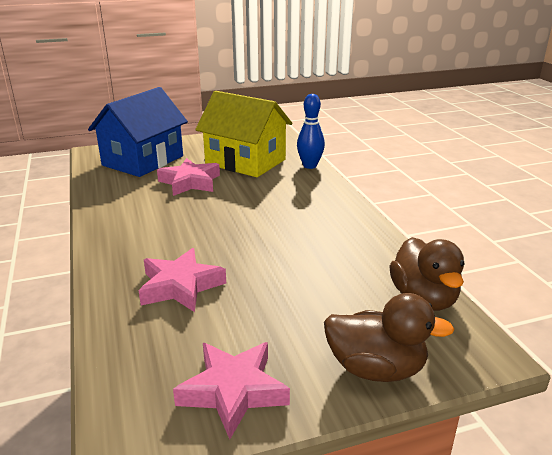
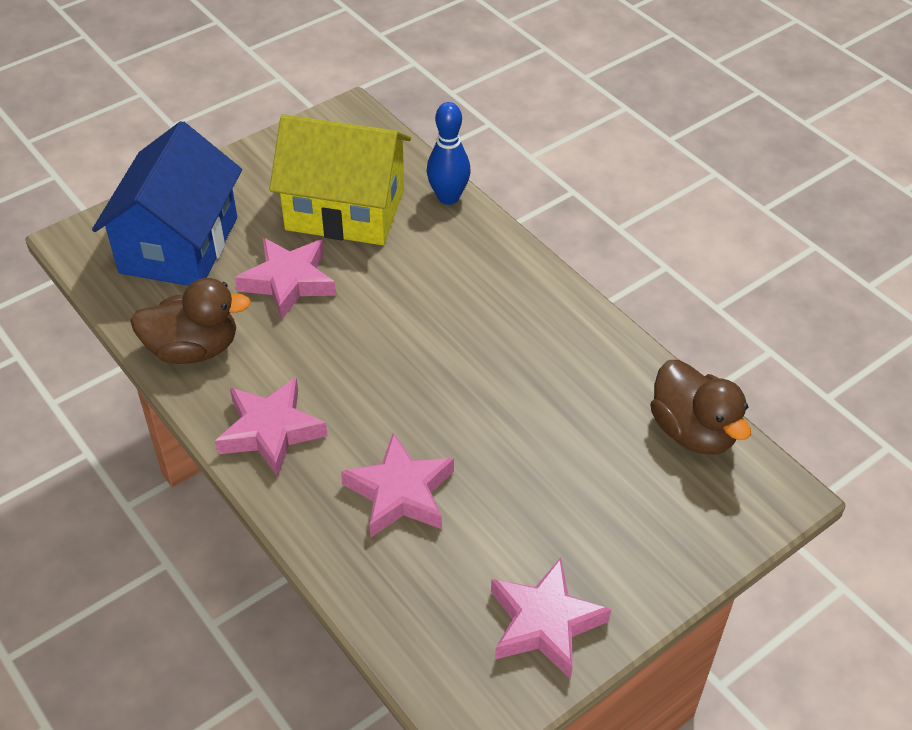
camera: 20 degrees left, 20 degrees up
brown duck [324,293,455,382] -> brown duck moved to [130,278,251,364]
none -> pink star [215,377,328,476]

